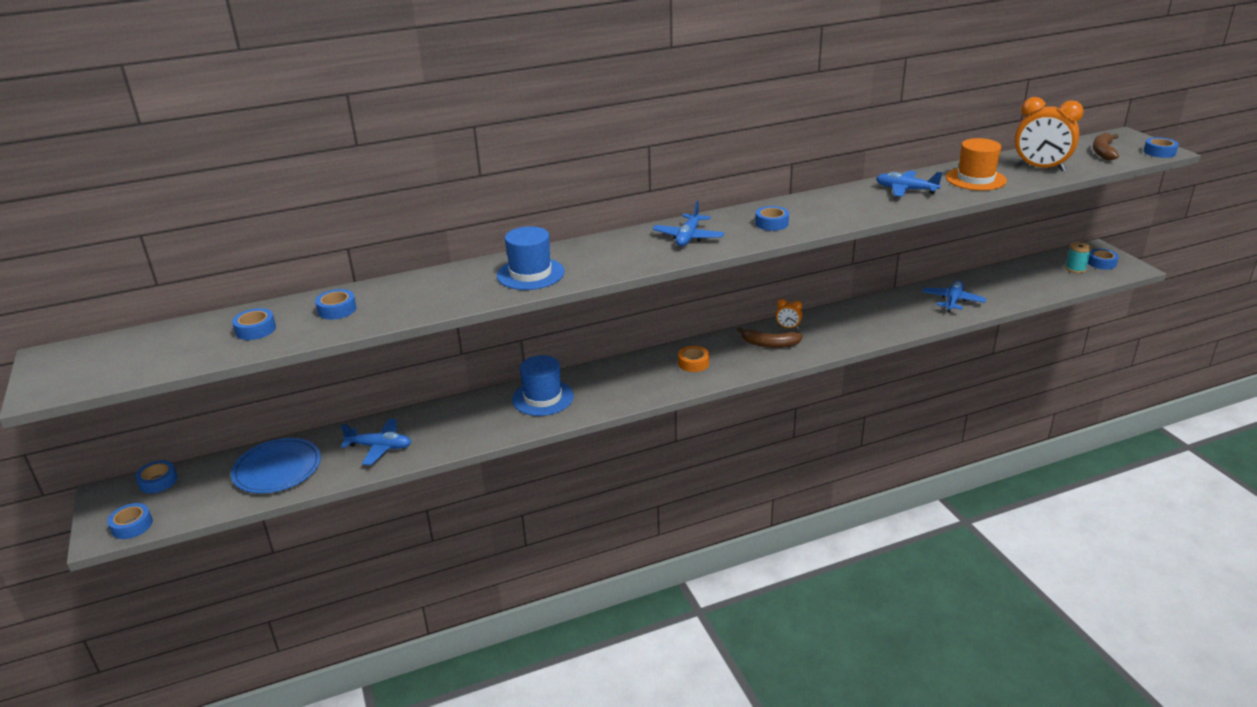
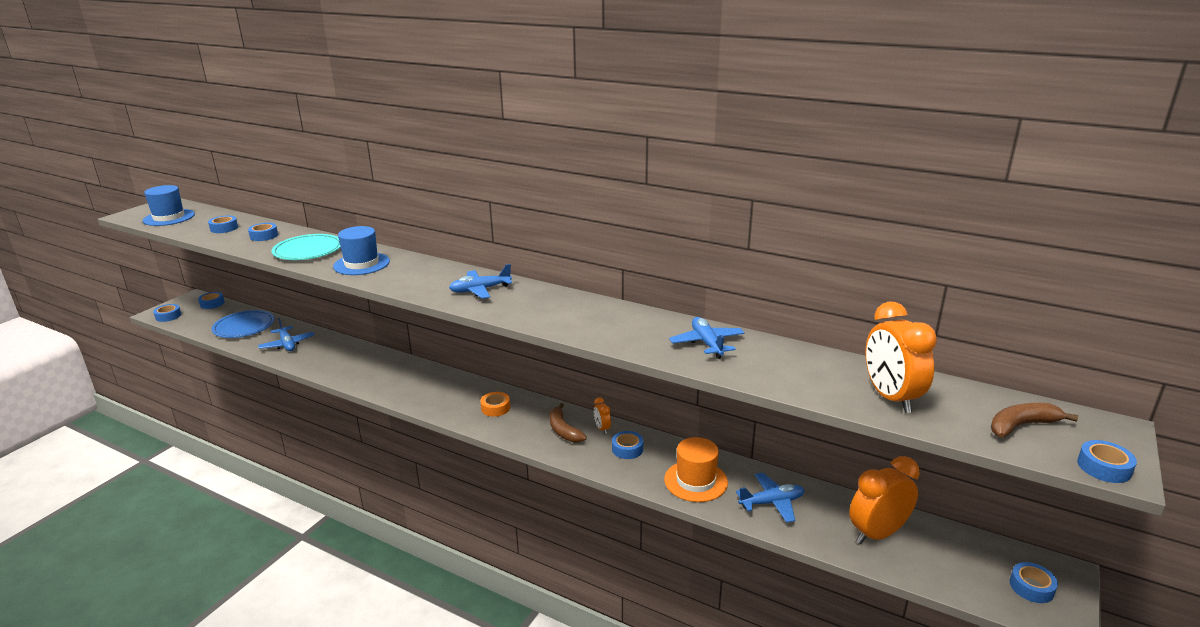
camera: 50 degrees right, 5 degrees down
blue hat [512,355,574,416] -> blue hat moved to [143,185,195,226]
blue tape [755,206,789,231] -> blue tape moved to [612,431,643,459]
orange hat [946,138,1007,191] -> orange hat moved to [664,437,728,502]
turquoise spool [1065,242,1092,273] -> none
none -> turquoise plate [272,234,341,260]
none -> orange clock [849,456,920,544]

